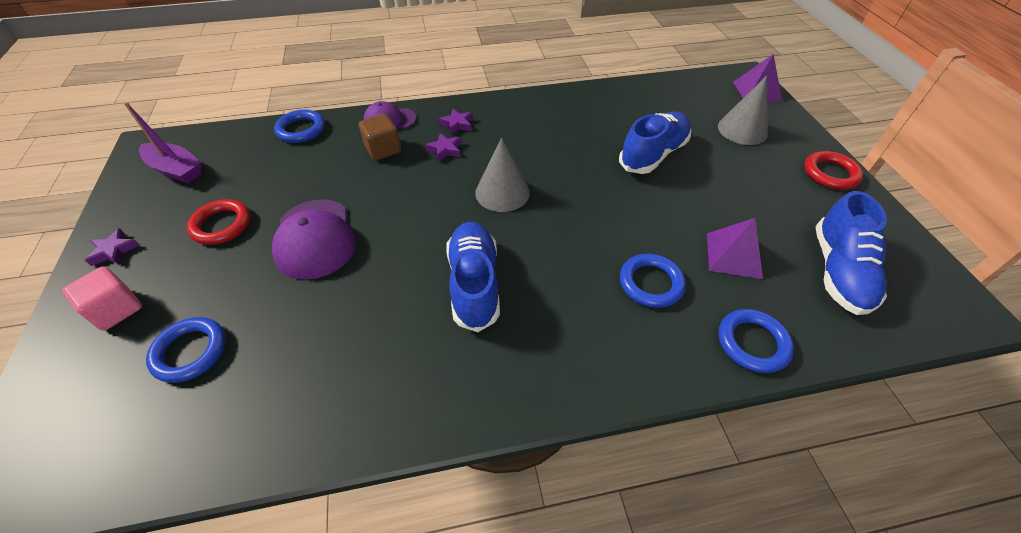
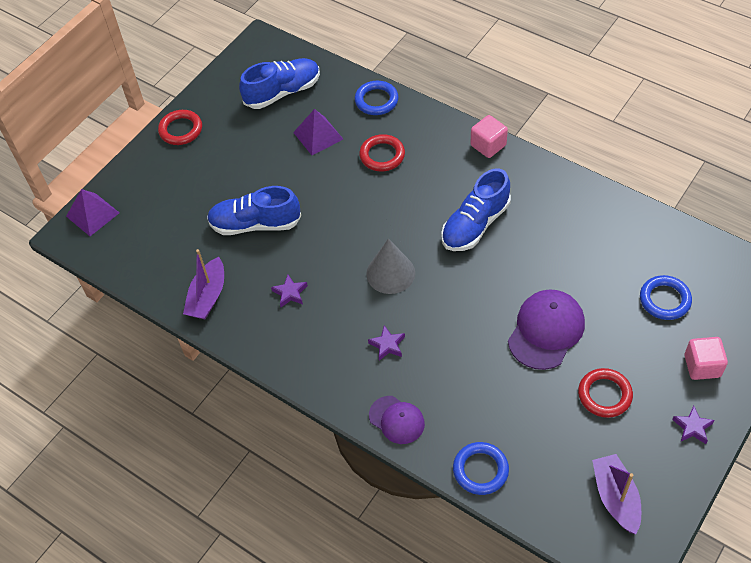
camera: 130 degrees left, 5 degrees up
brown cube [359,114,401,160] -> none
purple star [439,109,473,135] -> purple star moved to [271,275,308,307]
blue ring [620,254,686,308] -> red ring [359,134,405,172]
grey cone [718,76,768,145] -> none
none -> purple boat [183,249,224,319]
none -> pink cube [470,115,508,158]

